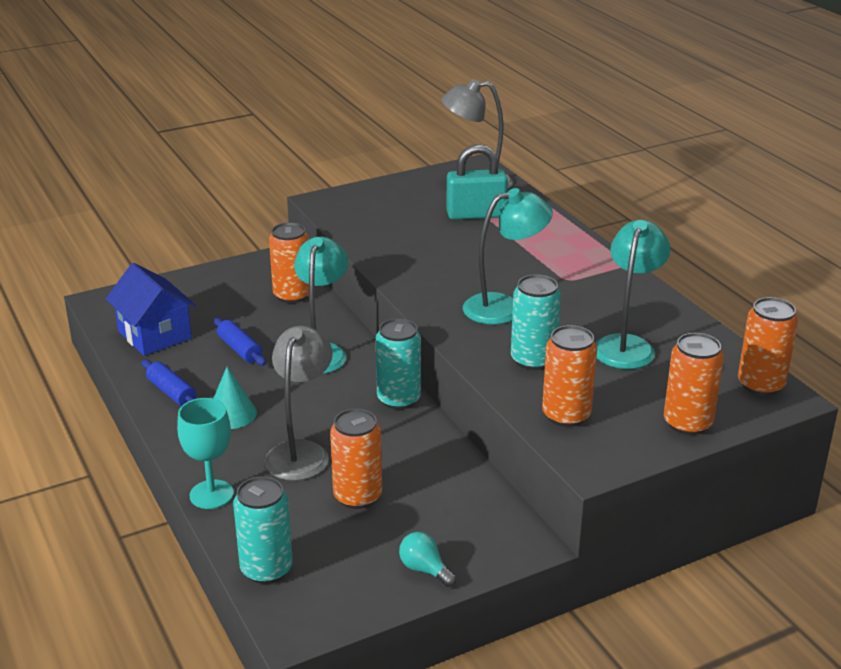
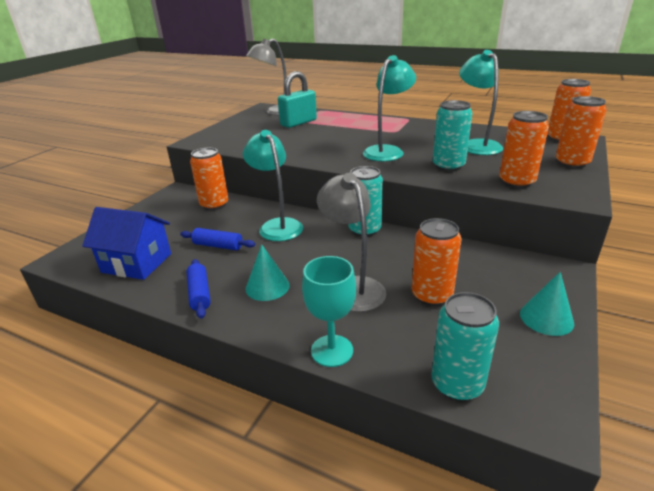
camera: 35 degrees left, 0 degrees up
blue rolling pin [142,360,196,406] -> blue rolling pin turned 60 degrees clockwise [186,259,211,319]
turquoise light bulb [399,532,456,587] -> turquoise cone [520,272,574,336]

